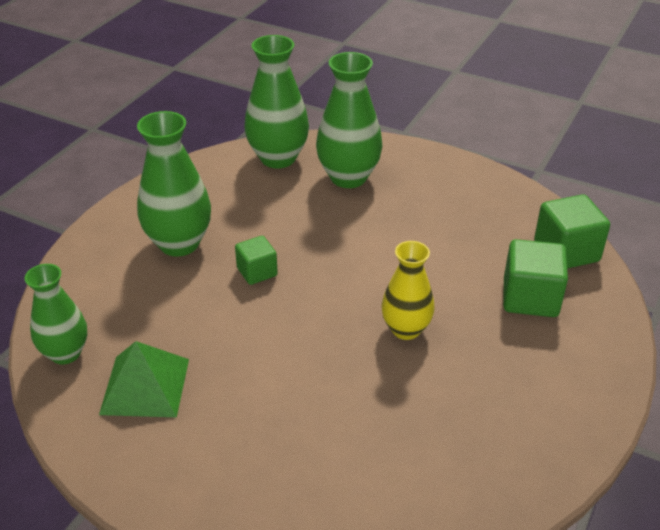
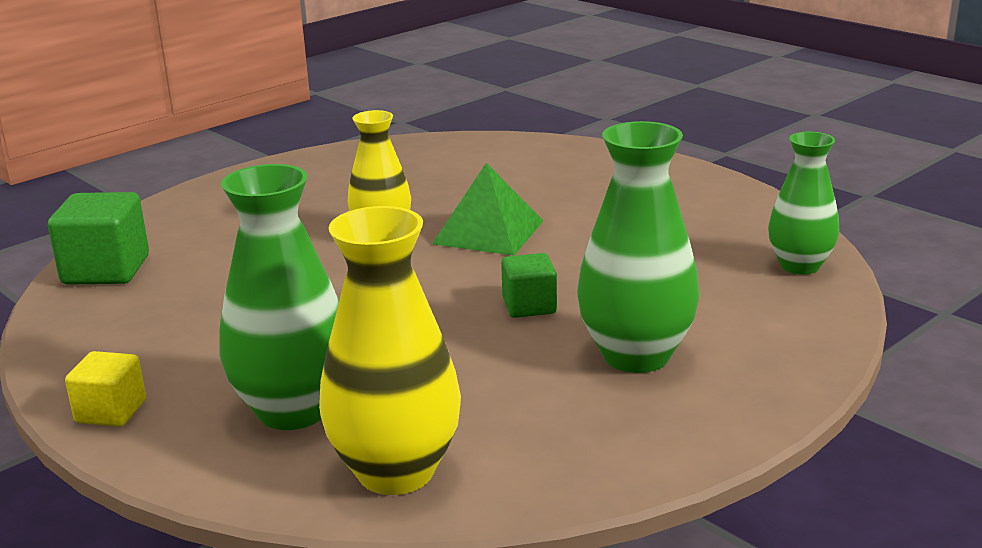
camera: 160 degrees left, 15 degrees down
green pyramid [99,341,189,417] -> green pyramid moved to [432,163,543,256]
green vase [245,35,309,169] -> yellow vase [319,206,461,495]
green cube [503,239,568,317] -> none
none -> yellow cube [65,351,146,427]

